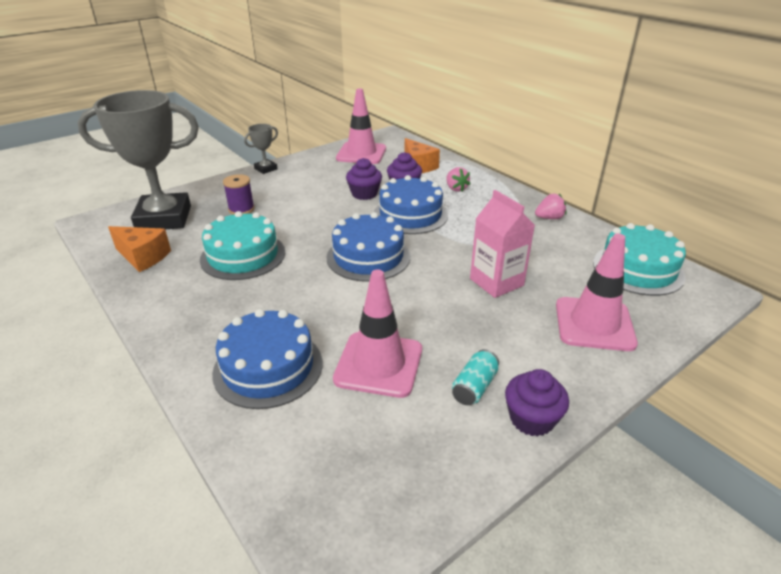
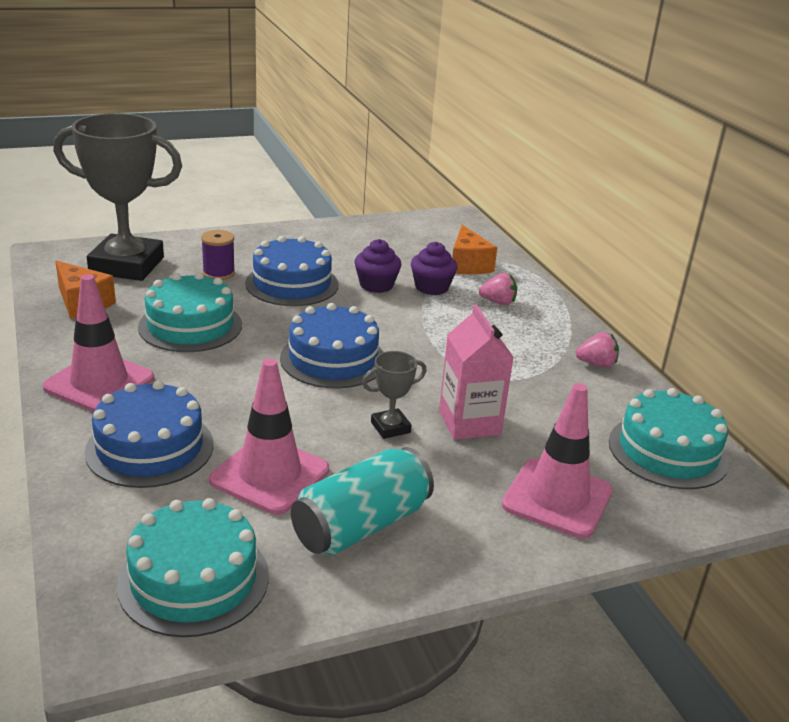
camera: 15 degrees right, 5 degrees down
grey trophy [244,124,278,174] -> grey trophy moved to [362,351,427,439]
pink traffic cone [336,88,386,164] -> pink traffic cone moved to [43,274,154,412]
blue cake [374,175,448,234] -> blue cake moved to [245,236,339,306]
pink strawberry [446,167,470,192] -> pink strawberry turned 75 degrees counterclockwise [479,273,517,305]
turquoise can [452,349,499,405] -> turquoise can [291,447,434,555], size x1.93
purple cupcake [505,369,569,437] -> none
none -> turquoise cake [117,498,269,637]

